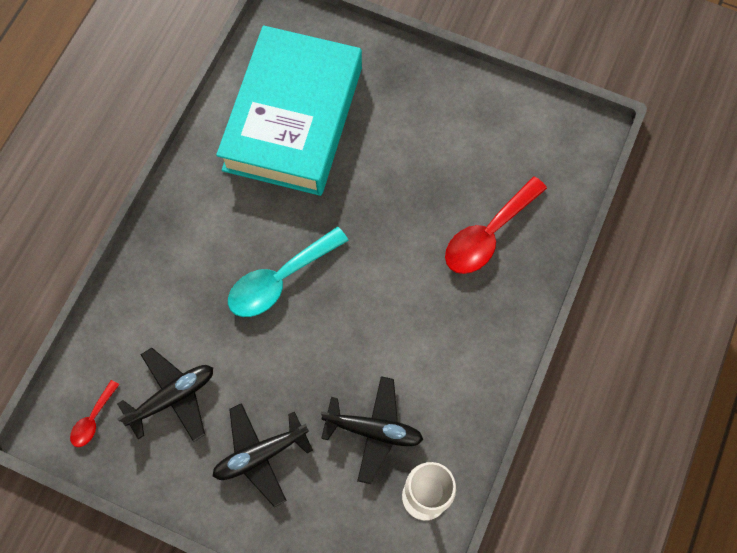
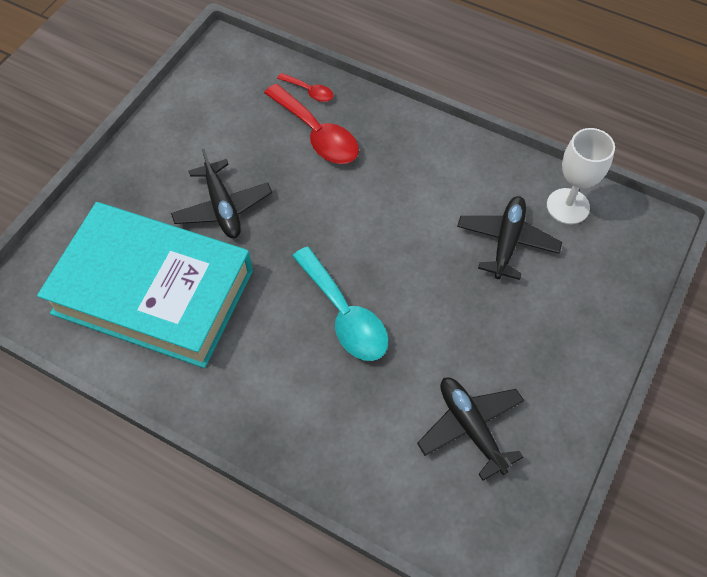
camera: 85 degrees left, 10 degrees down
red spoon [70,380,119,447] -> red spoon moved to [277,73,333,102]
black plane [213,403,313,507] -> black plane moved to [171,149,272,238]

